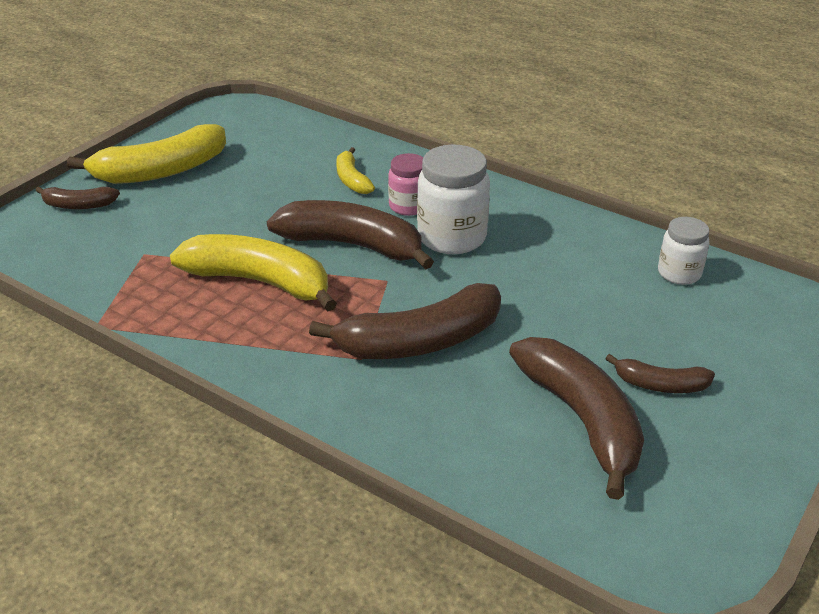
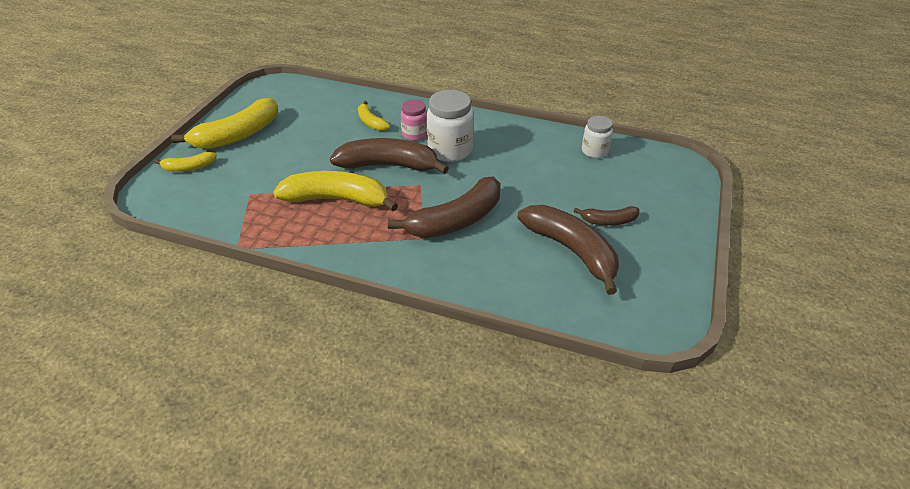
camera: 15 degrees left, 5 degrees up
brown banana [35,187,120,209] -> yellow banana [154,152,217,172]

